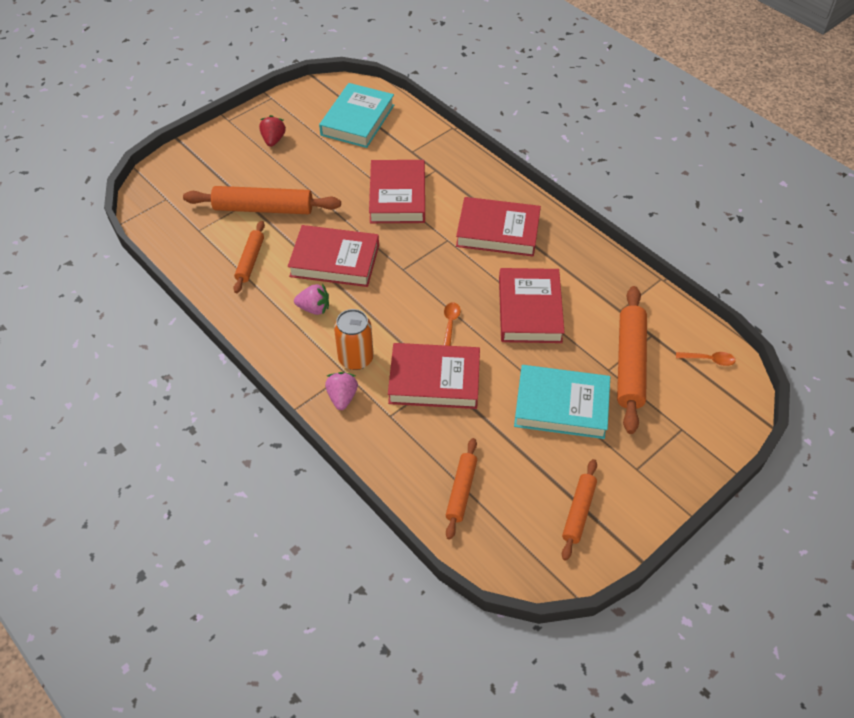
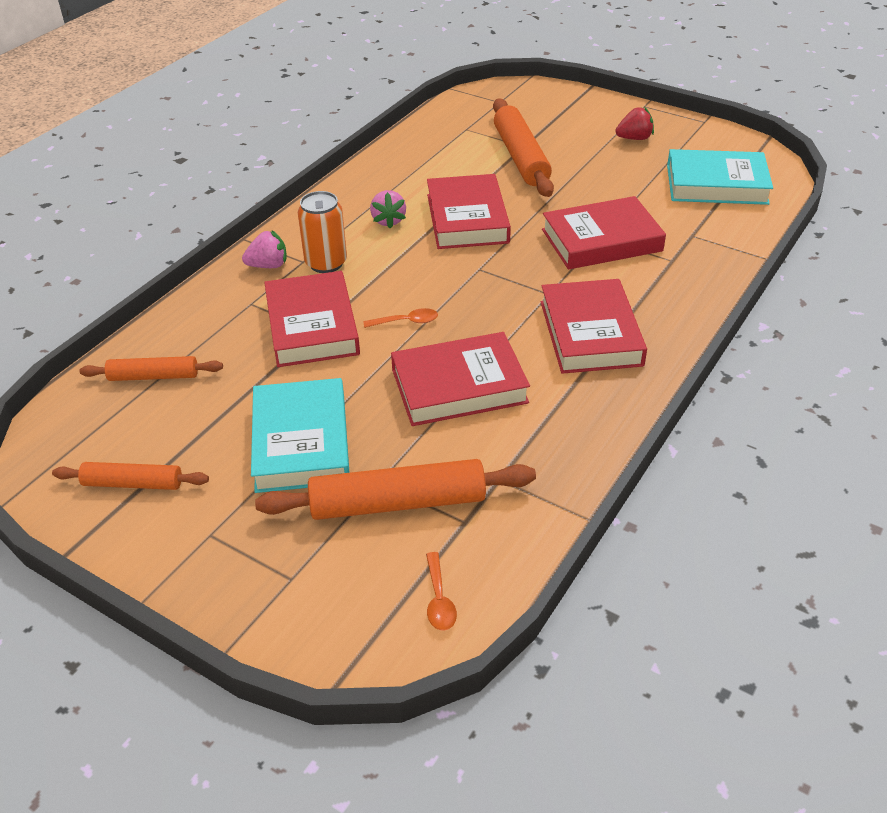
camera: 75 degrees right, 10 degrees down
orange rolling pin [234,221,265,293] -> none

